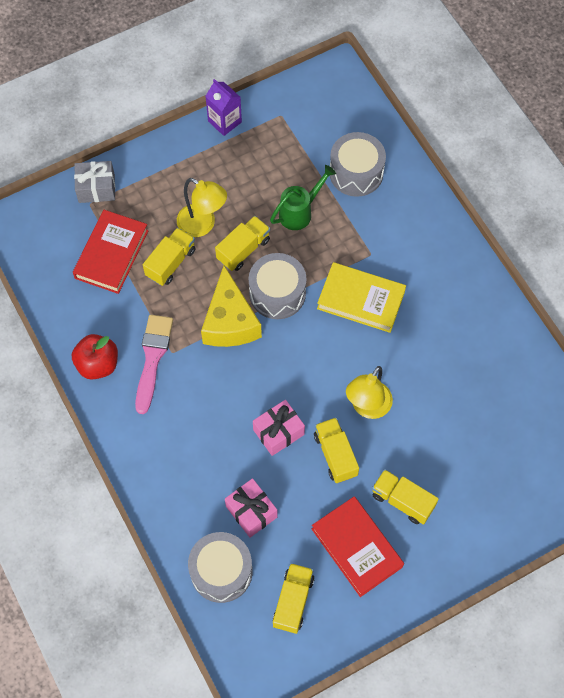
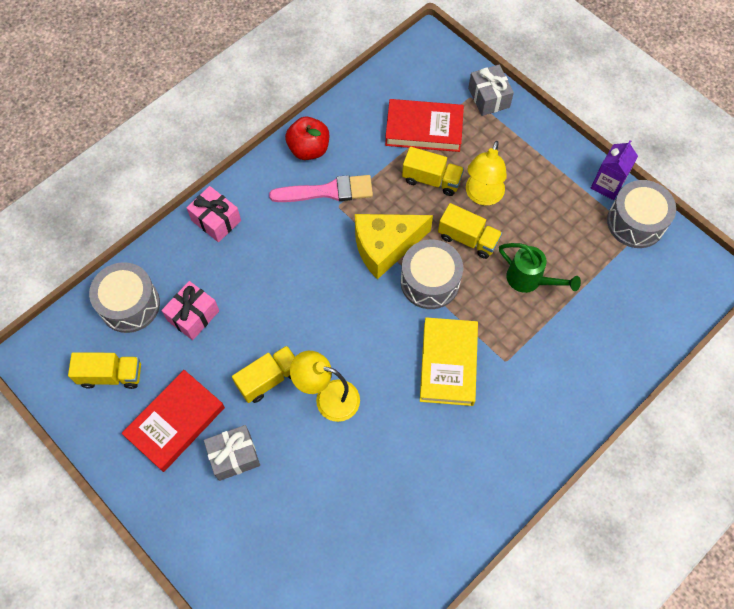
camera: 75 degrees right, 0 degrees up
pink gift [253,400,305,456] -> pink gift moved to [186,186,241,242]
grey drum [330,132,386,197] -> grey drum moved to [607,180,676,248]
yellow truck [372,469,439,525] -> grey gift [204,425,260,481]

